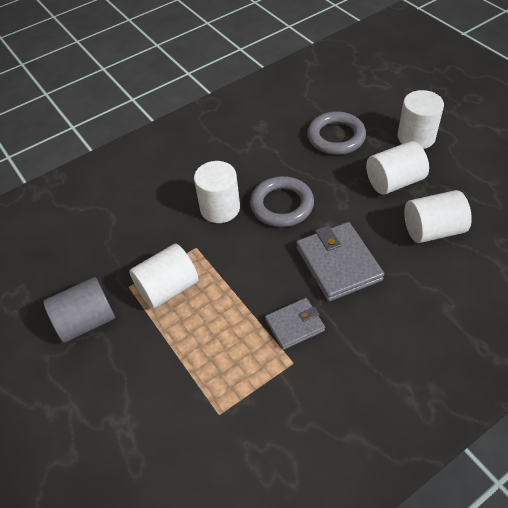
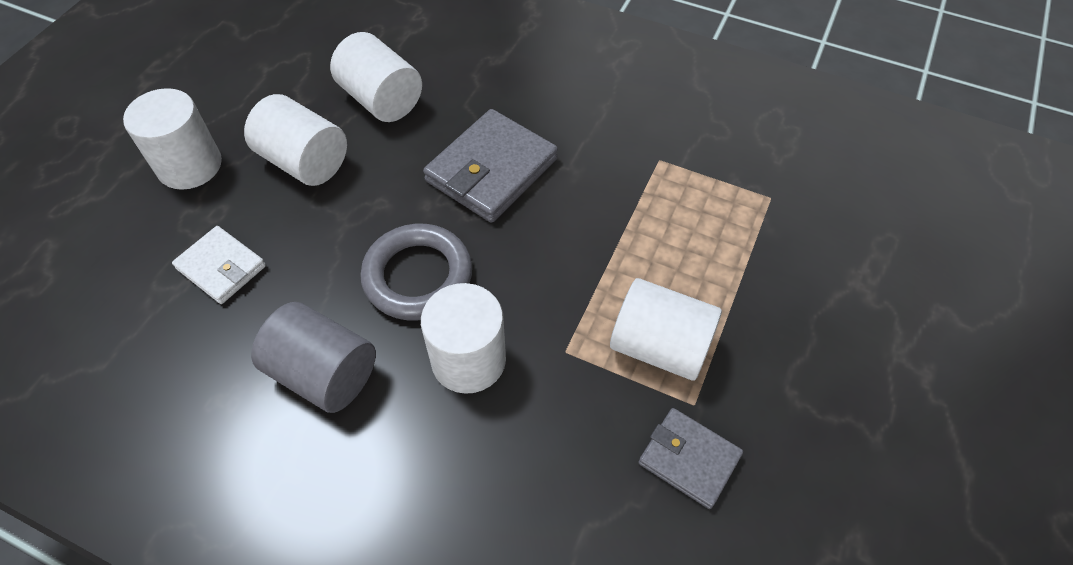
camera: 125 degrees left, 5 degrees up
grey cylinder [43,277,115,343] -> grey cylinder moved to [251,302,376,413]
grey wallet [265,298,325,350] -> grey wallet moved to [639,408,743,509]
grey ring [307,112,366,155] -> white wallet [172,226,266,304]

